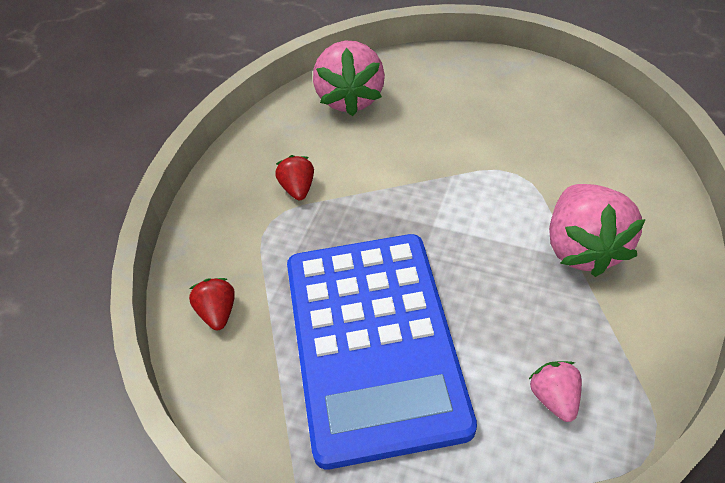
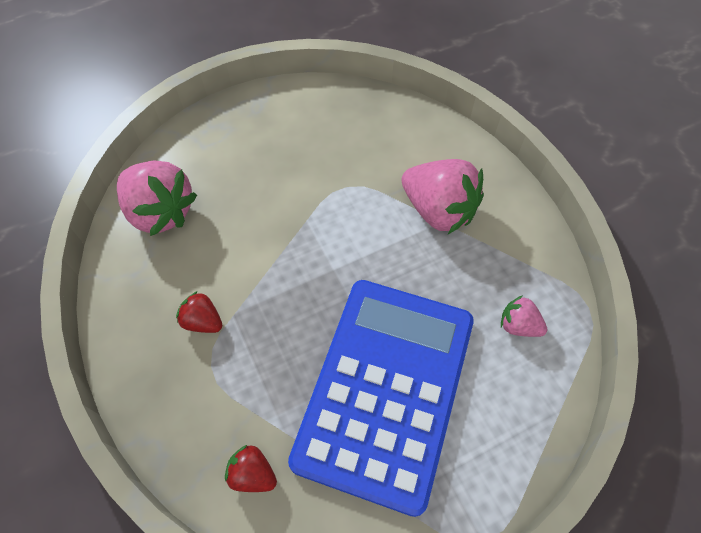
camera: 50 degrees left, 10 degrees up
blue calculator [287,234,477,469] -> blue calculator turned 105 degrees counterclockwise [288,280,474,517]

